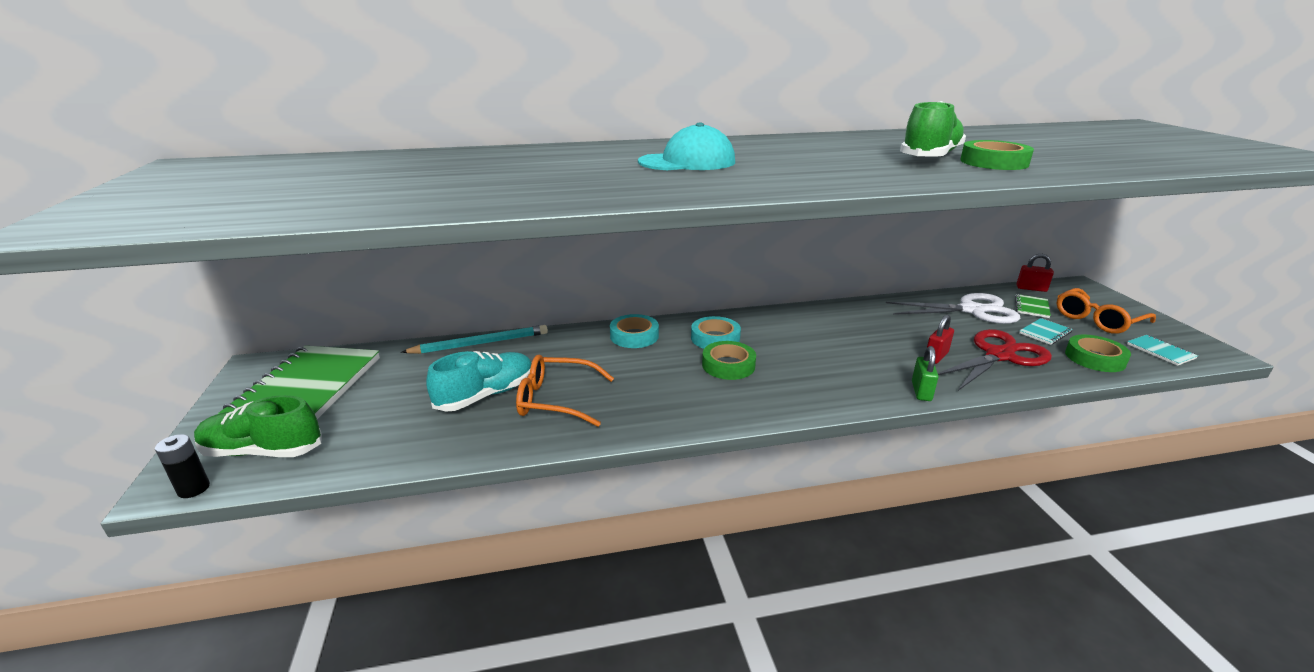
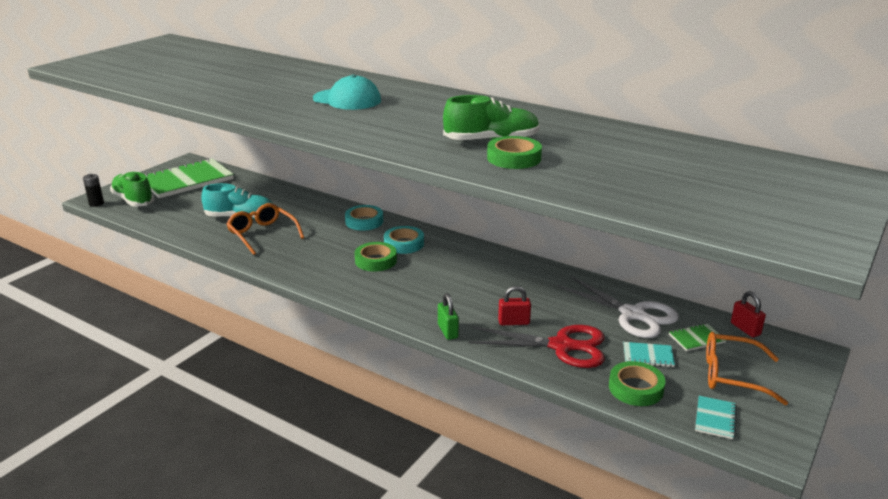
camera: 45 degrees right, 0 degrees up
turquoise pencil [401,325,548,354] -> none
green padlock [912,346,939,401] -> green padlock turned 75 degrees counterclockwise [438,293,459,340]

